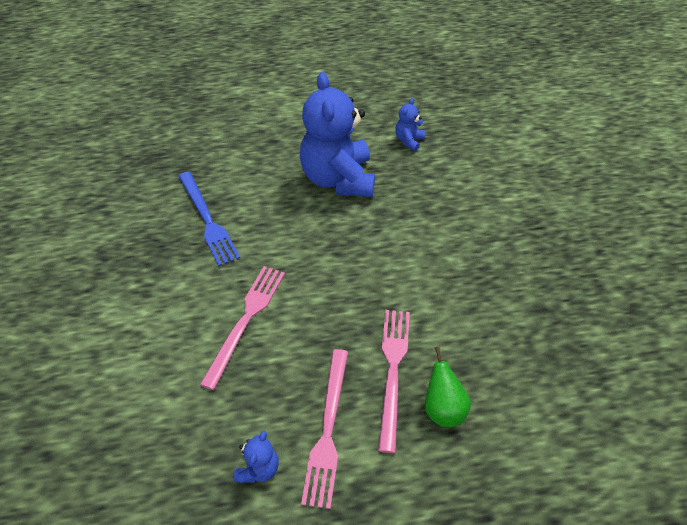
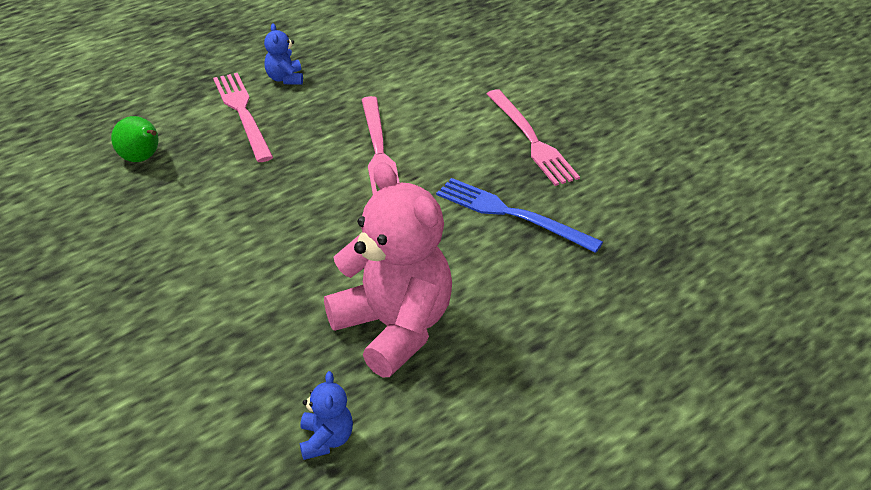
camera: 150 degrees right, 10 degrees down
blue teddy bear [300,72,375,197] -> pink teddy bear [324,162,452,377]
pink fork [378,310,410,453] -> pink fork moved to [487,89,580,186]

